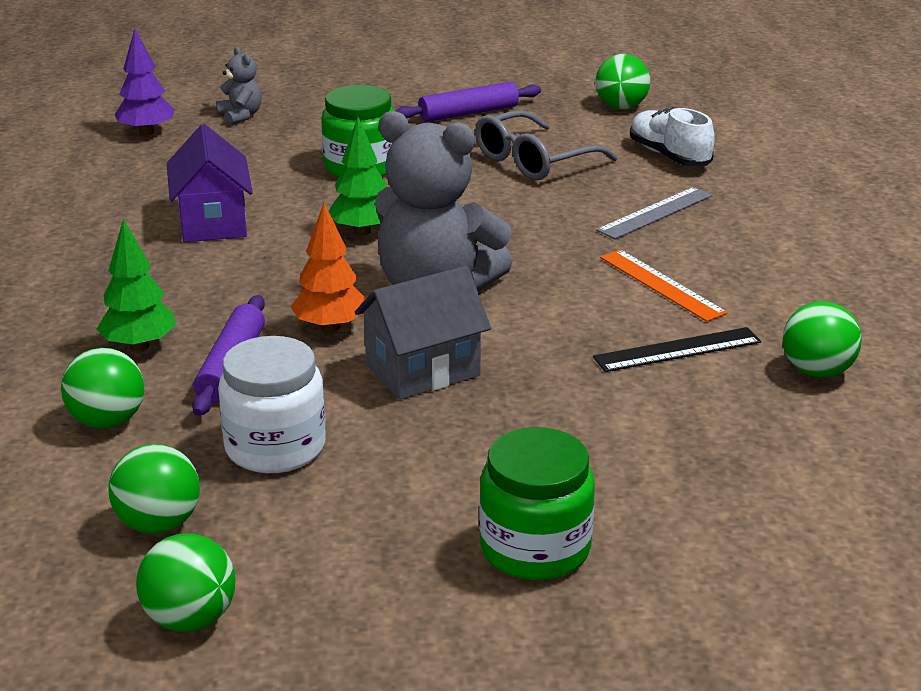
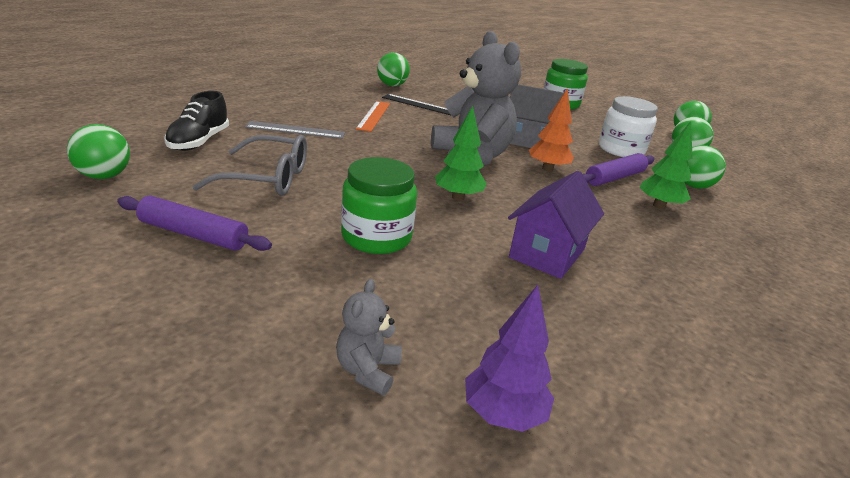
camera: 140 degrees left, 0 degrees up
white shoe [630,107,715,166] -> black shoe [164,91,229,151]

